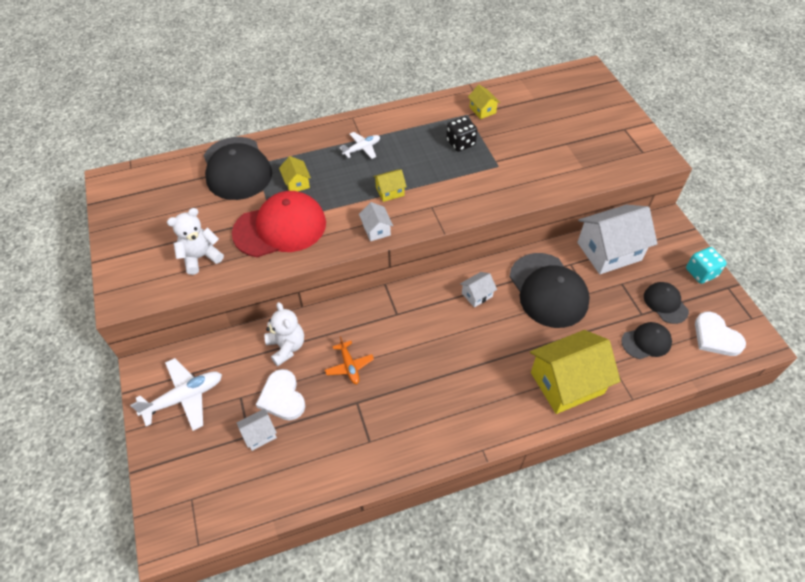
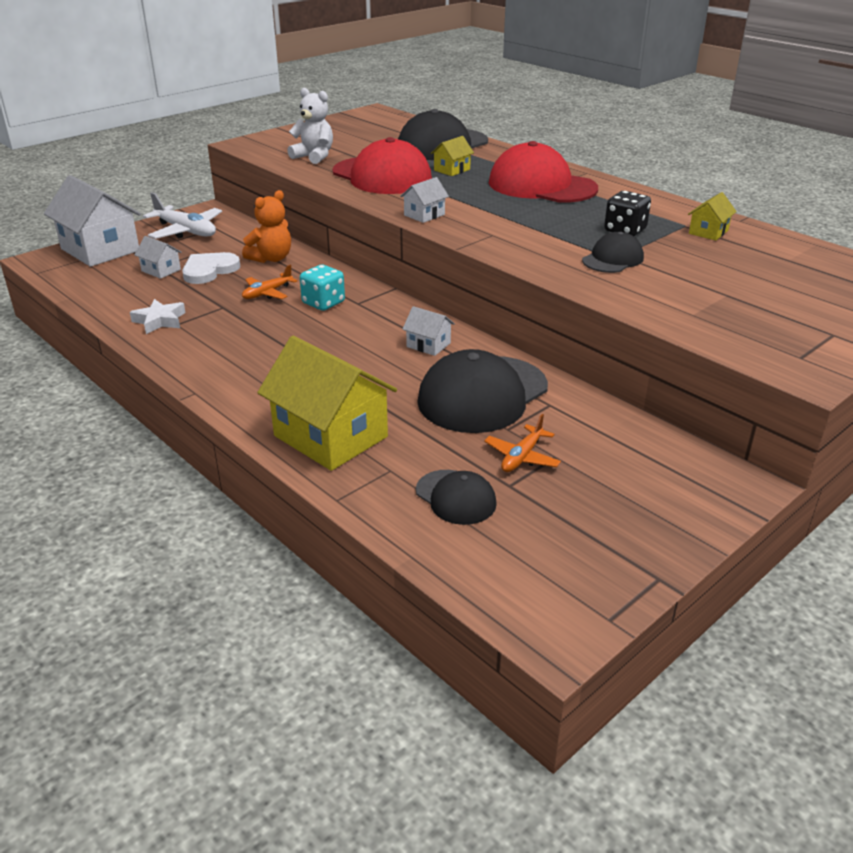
camera: 65 degrees right, 20 degrees down
white teddy bear [264,302,304,366] -> orange teddy bear [242,190,291,263]
white plane [339,132,380,159] -> red cap [489,141,598,203]
yellow house [373,170,407,202] -> none
white house [577,205,657,274] -> white house moved to [44,175,141,267]
black cap [644,282,689,324] -> black cap moved to [582,232,644,273]
turquoise dice [686,247,727,284] -> turquoise dice moved to [300,265,345,311]
white heart [695,312,746,356] -> none
none -> white star [130,299,186,334]
none -> orange plane [484,414,561,472]

